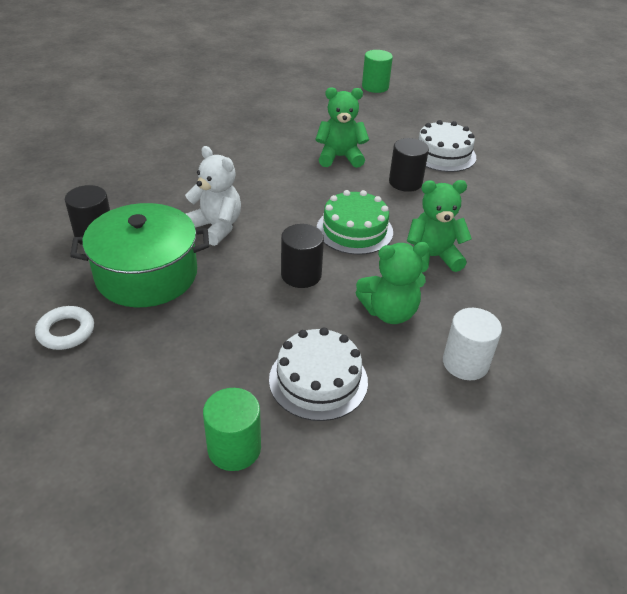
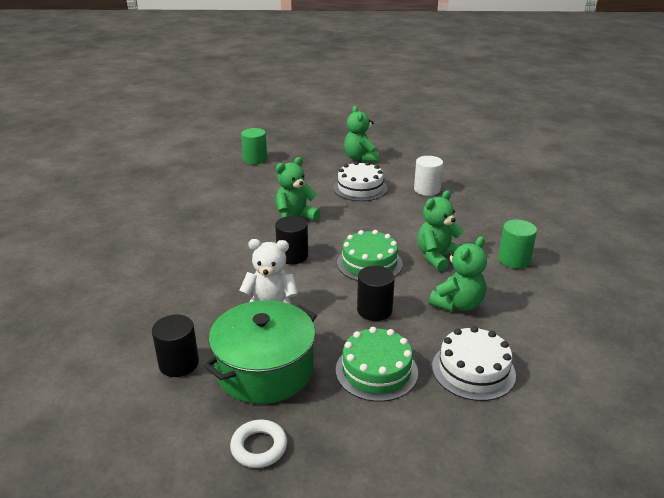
camera: 35 degrees left, 10 degrees down
green cylinder [203,388,261,471] -> green cylinder moved to [498,220,537,269]
black cylinder [389,138,429,192] -> black cylinder moved to [275,216,308,264]
white cylinder [443,308,502,380] -> white cylinder moved to [414,156,443,196]
none -> green cake [336,327,418,402]
none -> green teddy bear [344,106,379,162]

